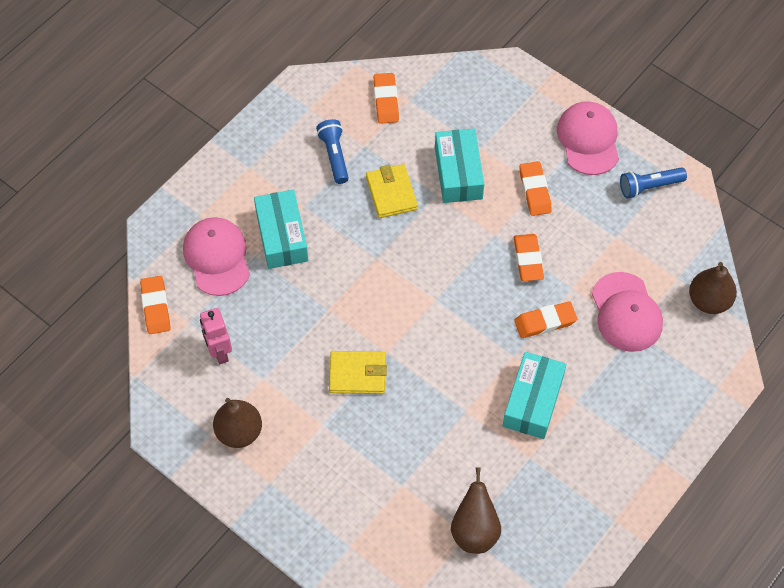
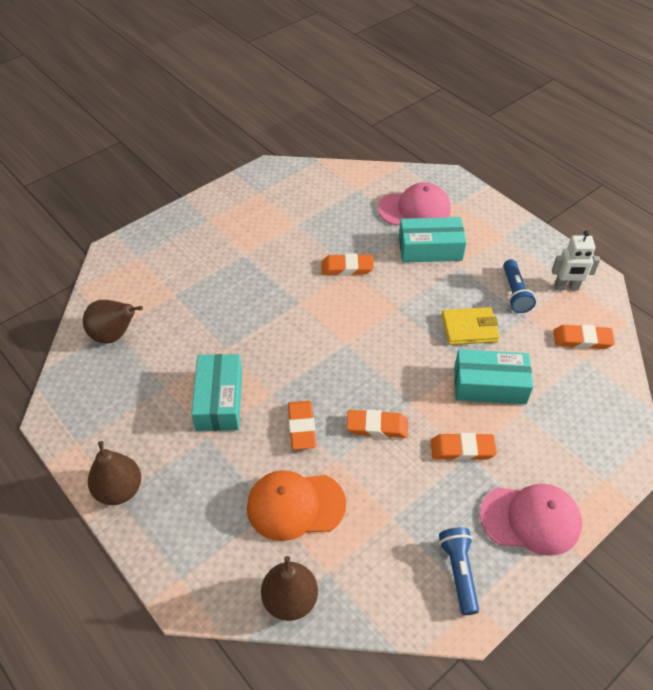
camera: 100 degrees right, 10 degrees down
orange eraser [140,276,171,334] -> orange eraser moved to [321,254,374,275]
pink robot [200,308,232,365] -> none
brown pear [213,398,262,448] -> brown pear moved to [88,441,141,505]
blue flashlight [316,119,349,184] -> blue flashlight turned 90 degrees clockwise [504,259,536,313]
yellow wallet [329,351,387,394] -> none
turquoise box [503,352,566,439] -> turquoise box turned 60 degrees clockwise [191,354,242,431]
pink cap [592,272,663,352] -> orange cap [247,470,346,541]
none -> white robot [552,230,600,290]

